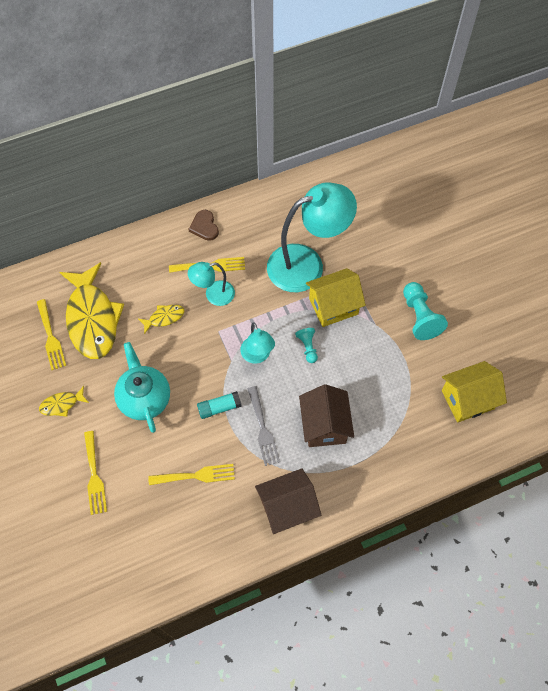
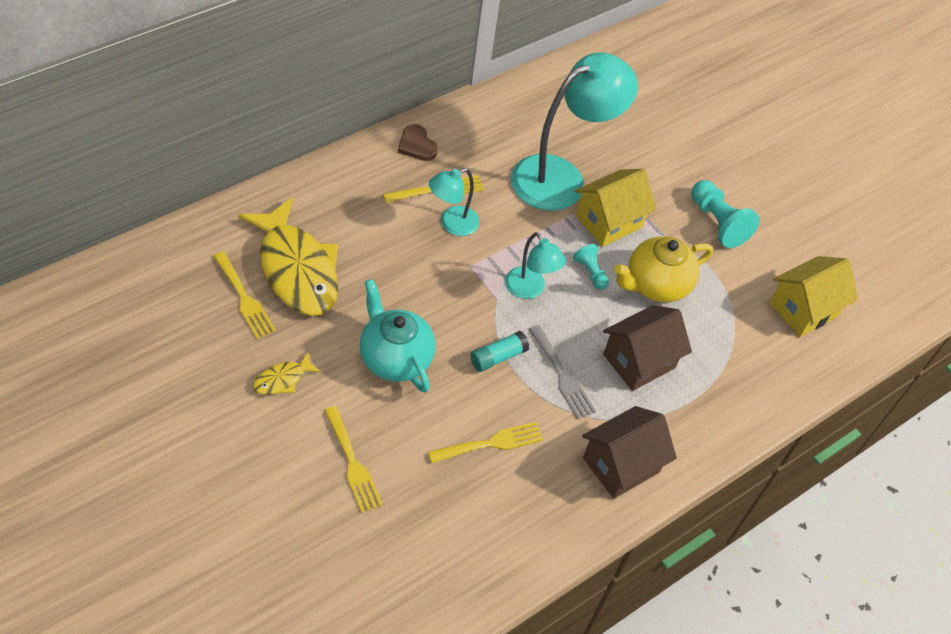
camera: 20 degrees left, 10 degrees down
yellow fish [138,305,185,334] -> none
brown house [299,384,354,447] -> brown house turned 75 degrees clockwise [603,305,692,391]
none -> yellow teapot [614,236,713,302]

